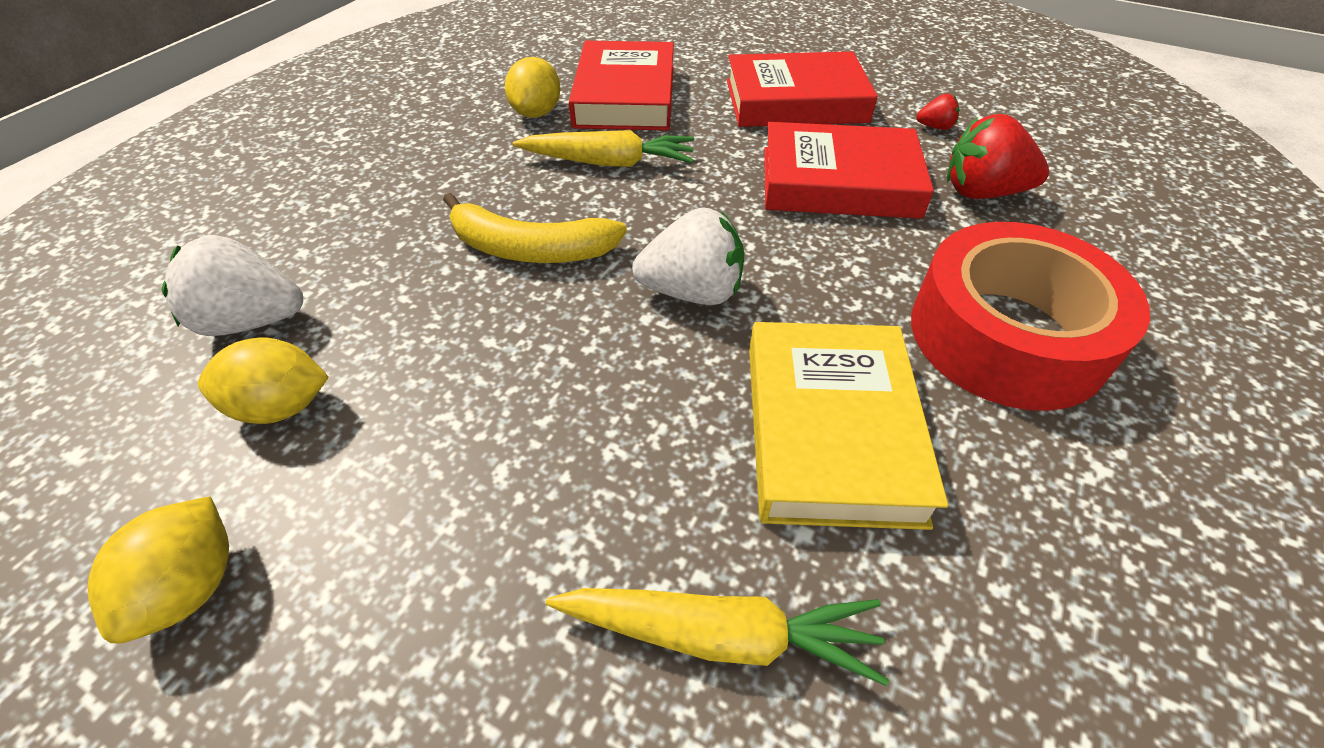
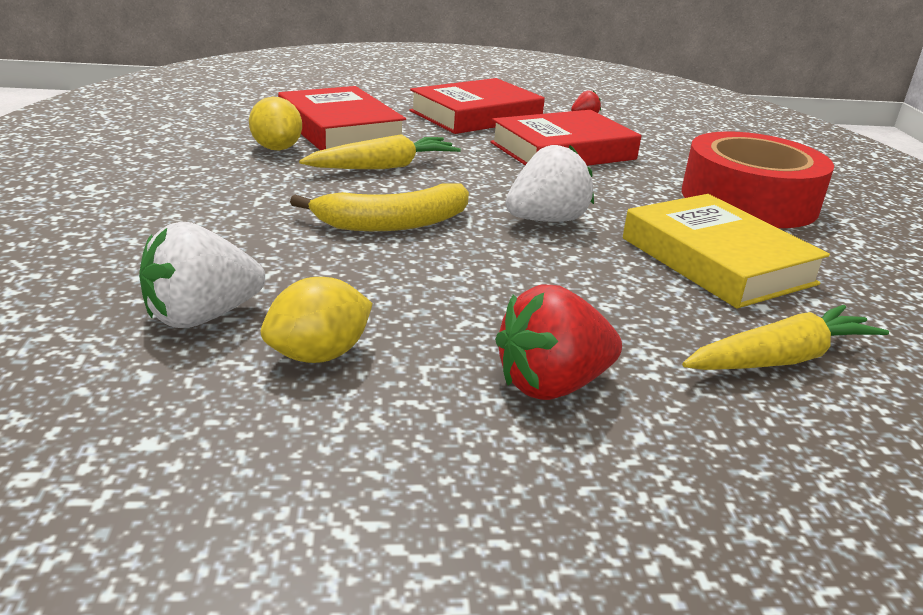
camera: 35 degrees left, 20 degrees down
yellow lemon [87,496,229,644] -> none
red strawberry [947,114,1049,199] -> red strawberry moved to [495,285,622,400]

